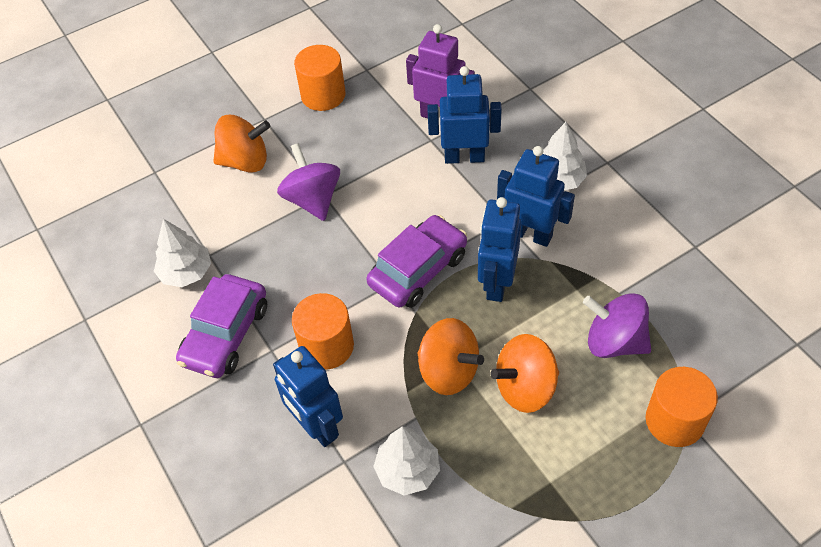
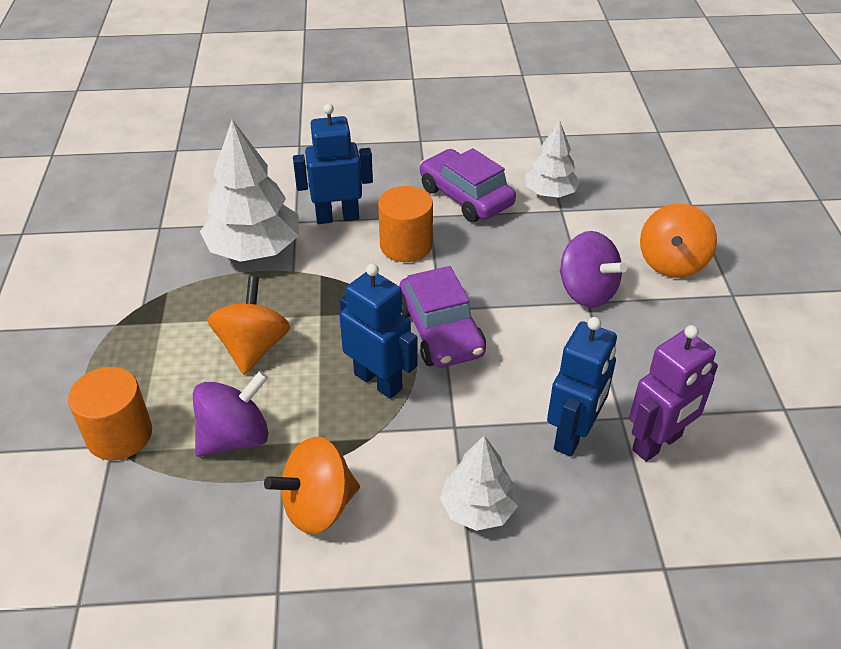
camera: 115 degrees right, 10 degrees down
purple spinning top [277,143,340,221] -> purple spinning top turned 45 degrees clockwise [560,231,627,308]
orange cylinder [294,45,346,111] -> none
white tree [373,426,440,496] -> white tree [200,119,299,262], size x1.66
orange spinning top [417,318,484,395] -> orange spinning top moved to [264,437,360,534]
blue robot [497,146,575,247] -> none

